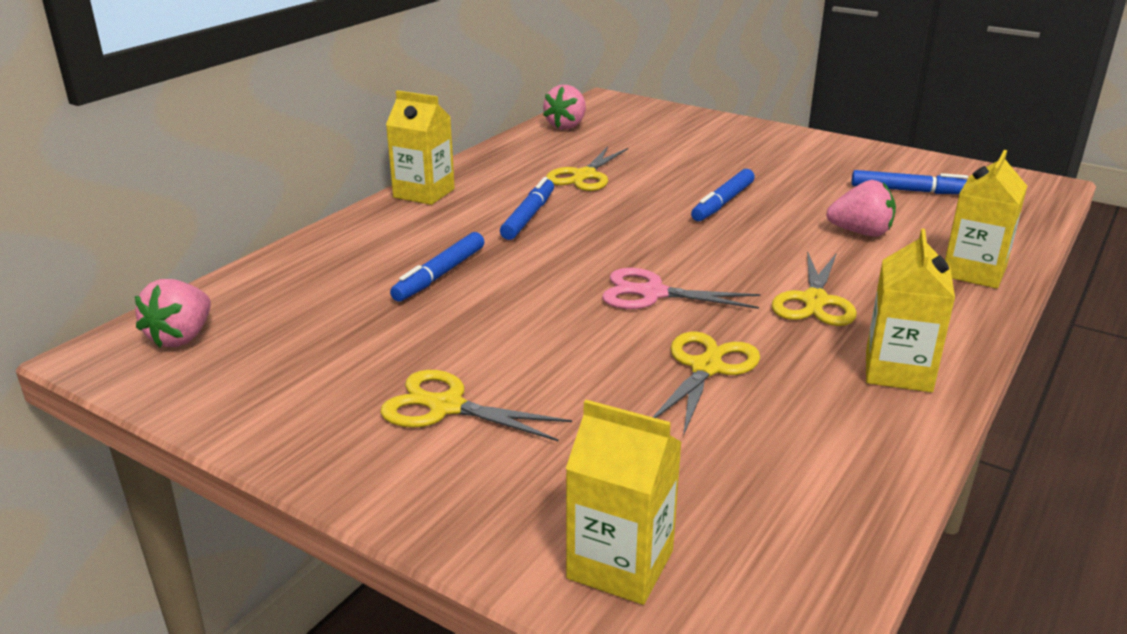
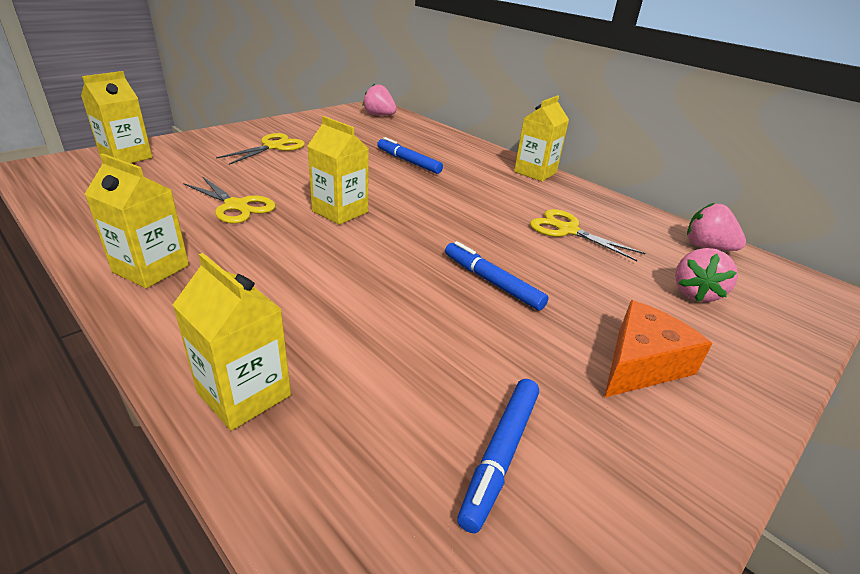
camera: 100 degrees right, 5 degrees up
blue marker [500,177,554,240] -> none
pink scissors [602,268,760,309] -> yellow carton [308,116,369,225]
yellow scissors [772,251,857,326] -> none
pink strawberry [826,180,896,237] -> pink strawberry moved to [675,248,738,302]
none -> orange cheese [604,300,713,398]

